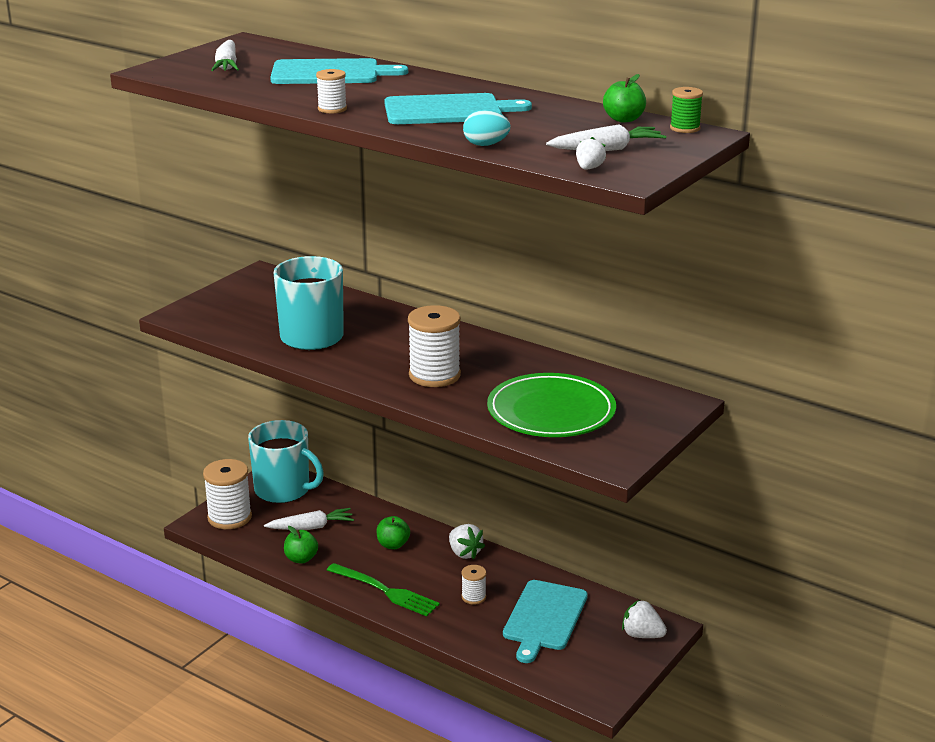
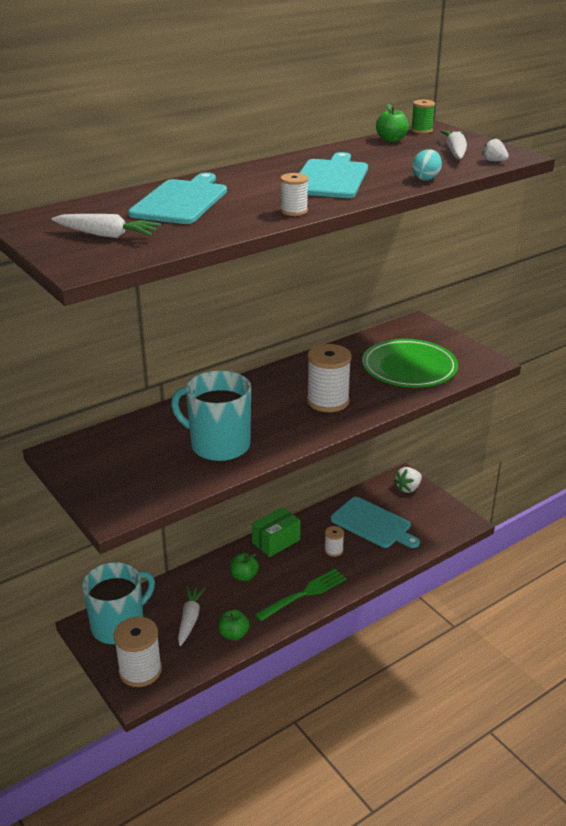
camera: 70 degrees left, 5 degrees up
white strawberry [449,524,485,559] -> green box [252,507,301,557]

